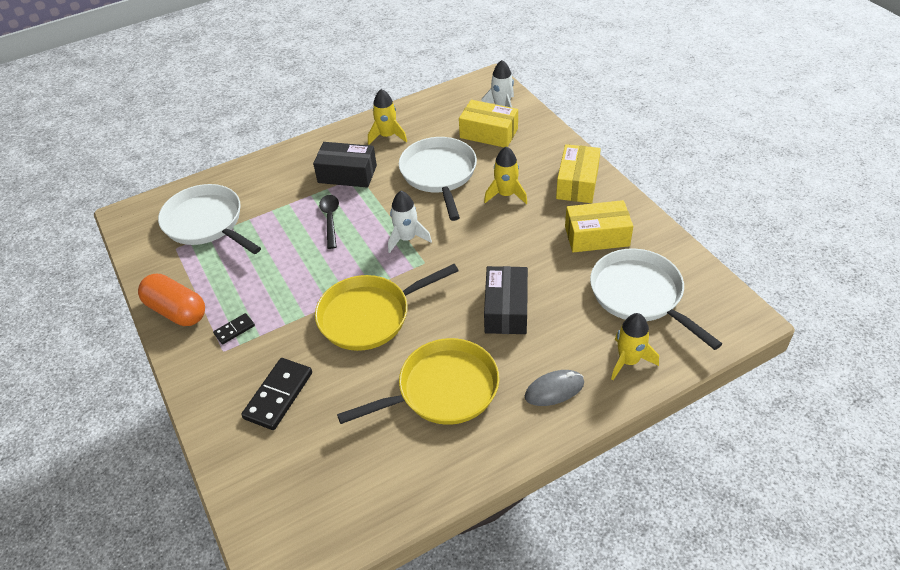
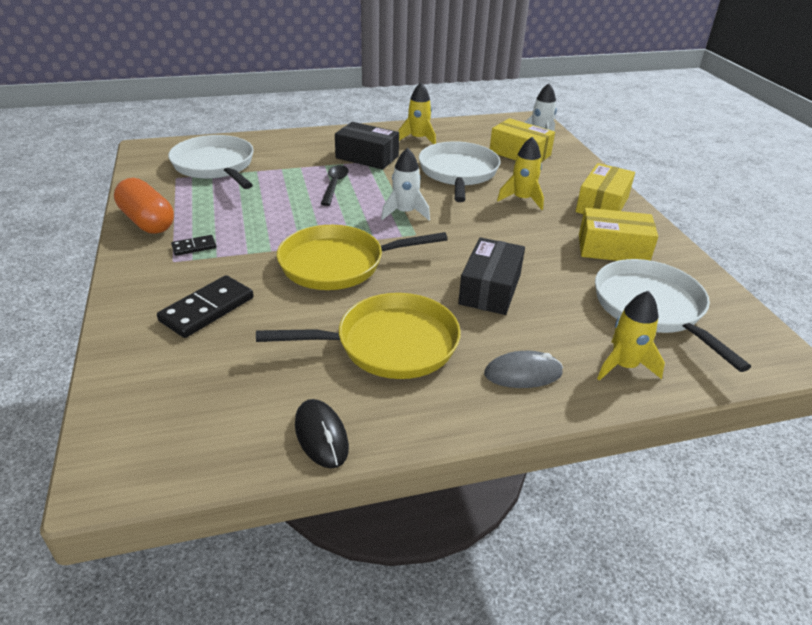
camera: 10 degrees right, 10 degrees down
none -> black mouse [295,399,349,469]

